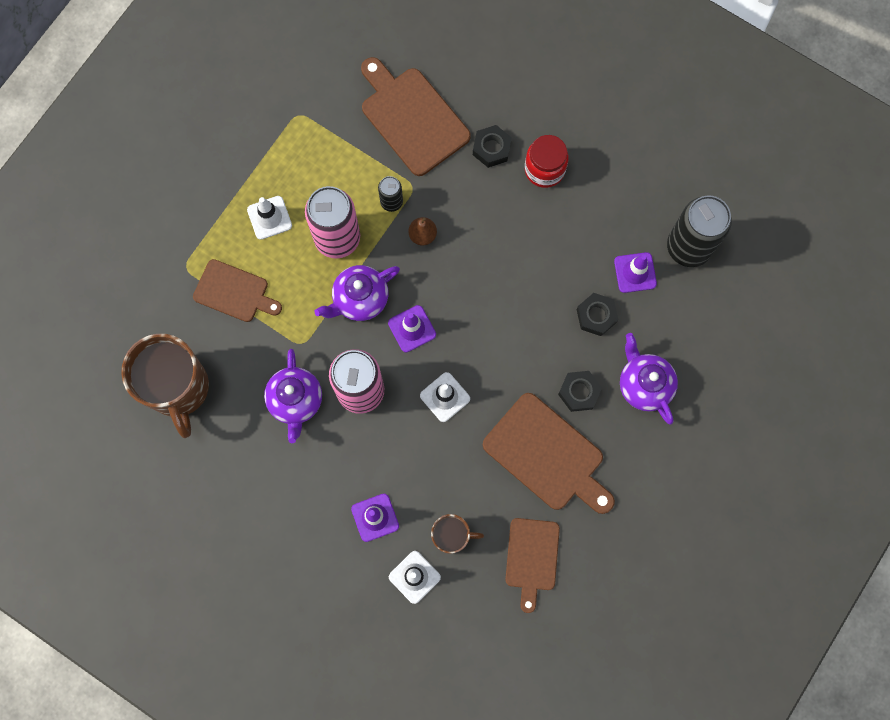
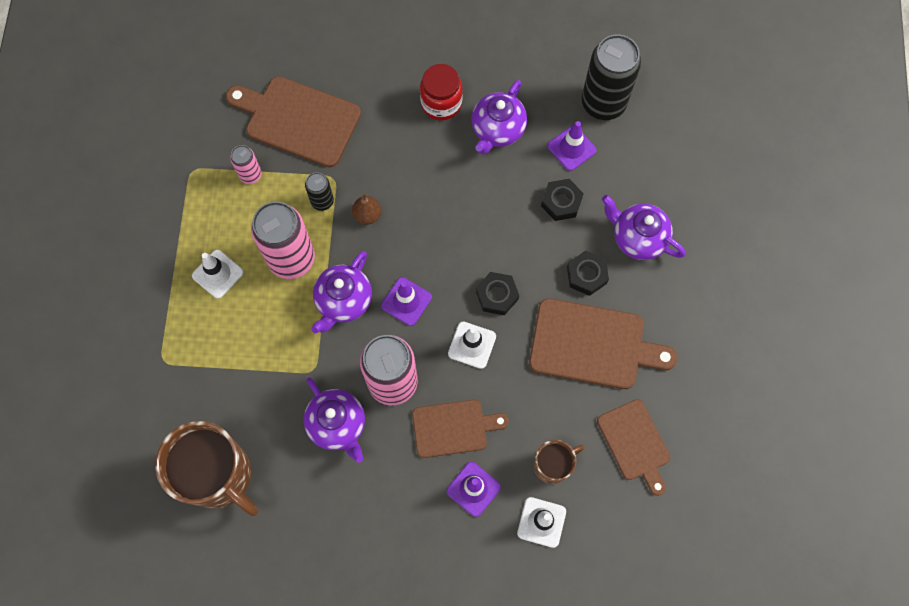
camera: 30 degrees left, 5 degrees down
brown cutting board [193,259,282,322] -> brown cutting board moved to [412,400,509,458]
black nut [473,125,512,168] -> black nut moved to [476,272,519,315]
none -> pink can [230,145,262,184]
none -> purple teapot [472,80,527,154]

